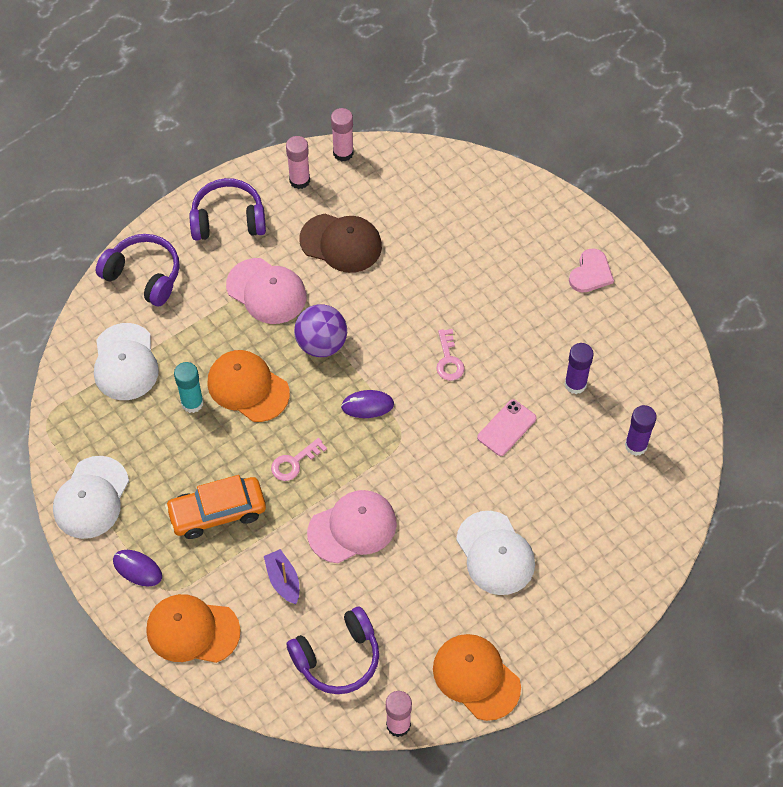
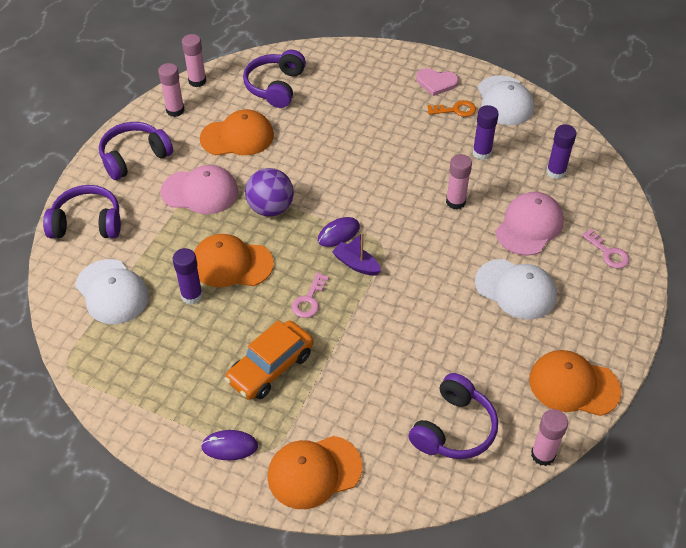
camera: 30 degrees left, 10 degrees down
white cap [53,456,129,539] -> white cap moved to [478,75,534,125]
turquoise glue stick [174,362,204,413] -> purple glue stick [173,248,203,305]
purple boat [264,549,299,604] -> purple boat moved to [332,233,381,276]
brown cap [299,214,382,273] -> orange cap [200,109,274,155]
pink cap [307,490,397,563] -> pink cap moved to [495,192,564,256]
pink key [436,329,464,381] -> pink key moved to [582,229,630,269]
pink phone [477,399,536,456] -> pink glue stick [446,154,472,209]
pink heart [569,248,614,292] -> pink heart turned 105 degrees clockwise [416,68,459,96]
none -> purple headphones [243,50,306,108]
none -> orange key [427,100,476,117]

